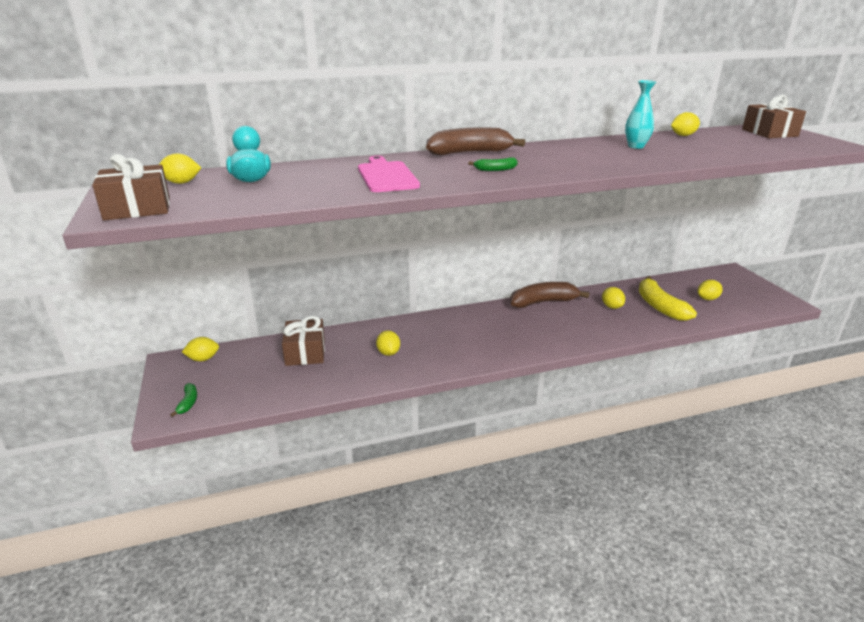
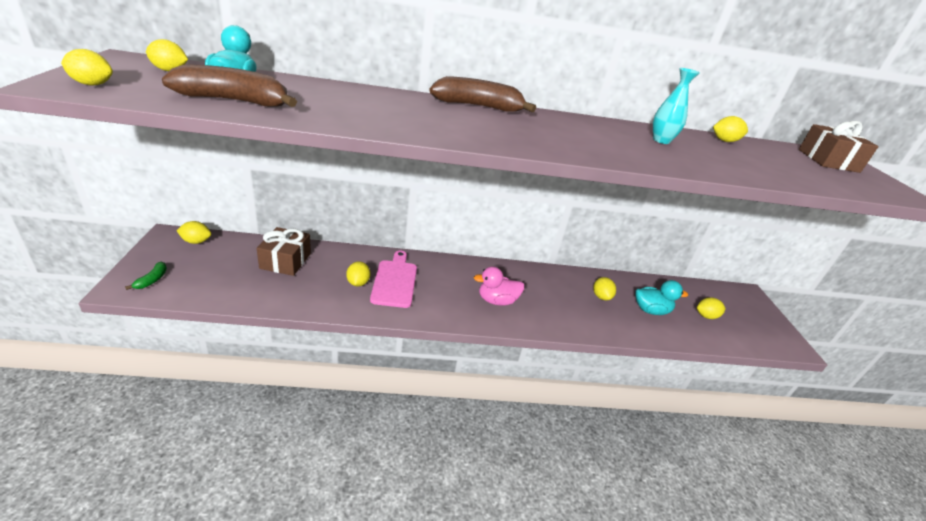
camera: 10 degrees right, 5 degrees up
brown gift [92,154,170,220] -> yellow lemon [61,49,113,86]
pink cutting board [358,156,420,192] -> pink cutting board moved to [370,251,417,308]
green banana [468,158,518,171] -> none
brown banana [510,282,590,308] -> brown banana moved to [162,64,297,107]
yellow banana [639,276,697,321] -> turquoise duck [635,280,688,315]
none -> pink duck [474,266,525,306]

